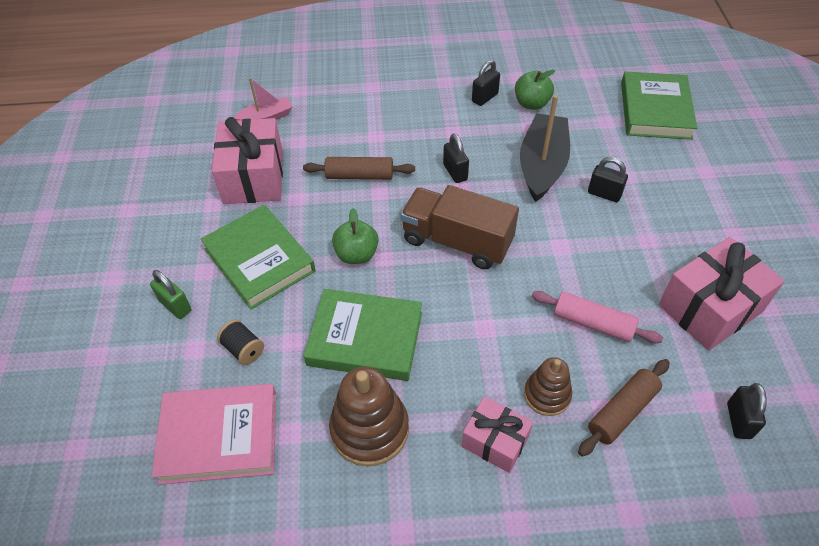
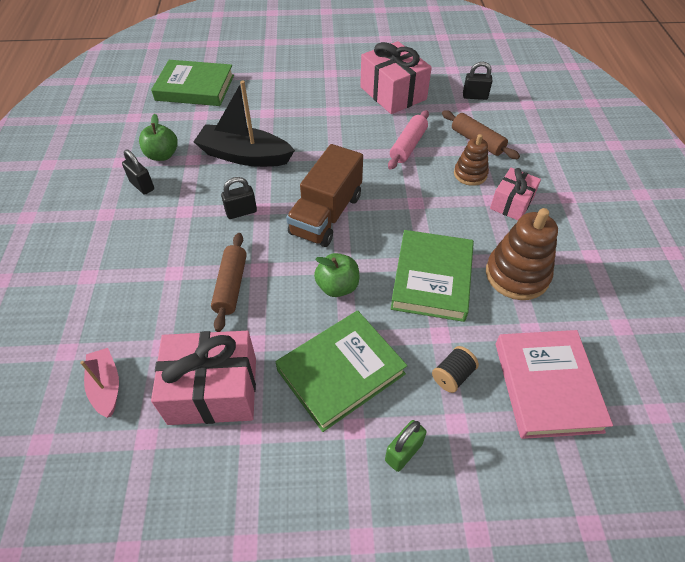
camera: 90 degrees left, 0 degrees up
black padlock [588,157,628,202] -> none

